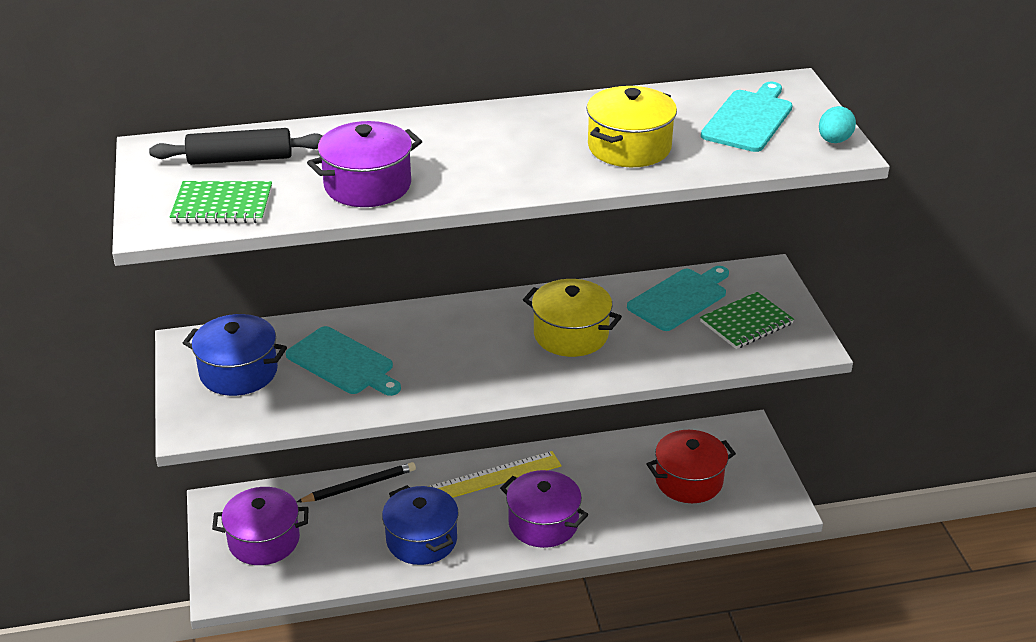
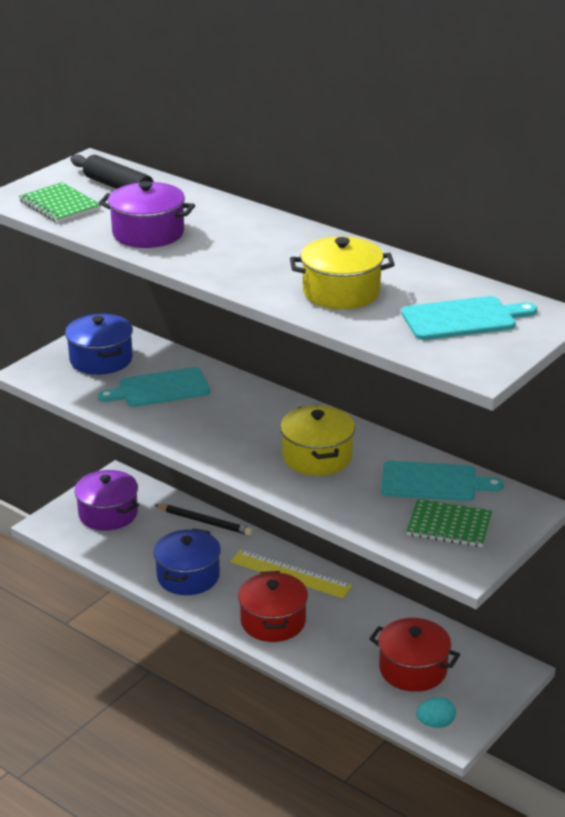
camera: 50 degrees right, 5 degrees down
turquoise cutting board [286,326,401,396] -> turquoise cutting board turned 75 degrees clockwise [98,367,210,407]
purple pot [500,470,589,548] -> red pot [238,571,308,642]
turquoise egg [819,106,856,143] -> turquoise egg moved to [416,697,456,728]

